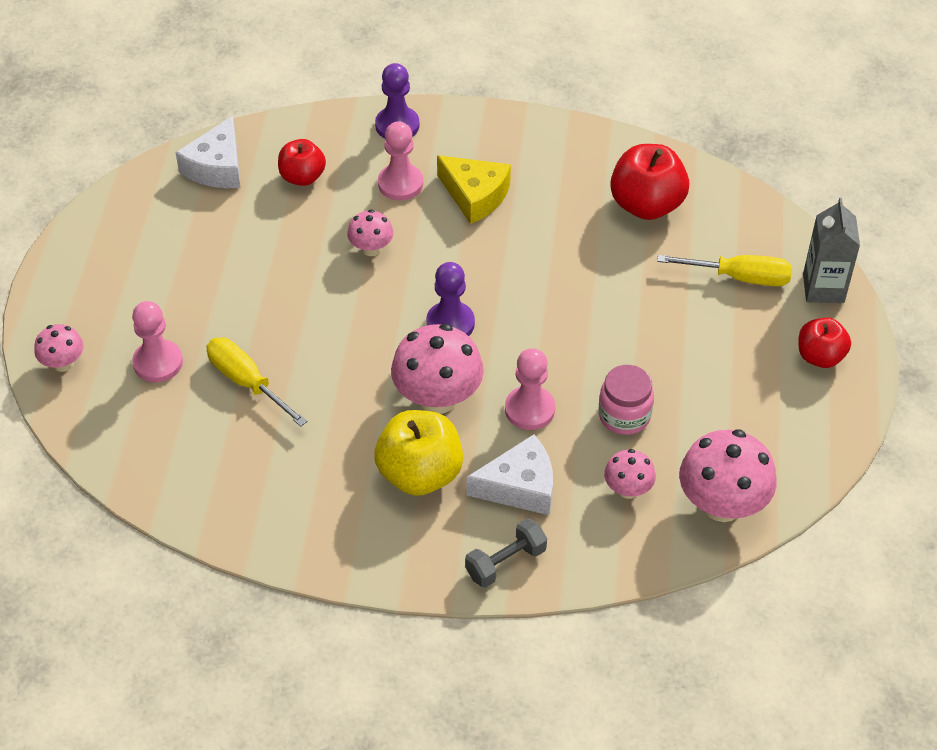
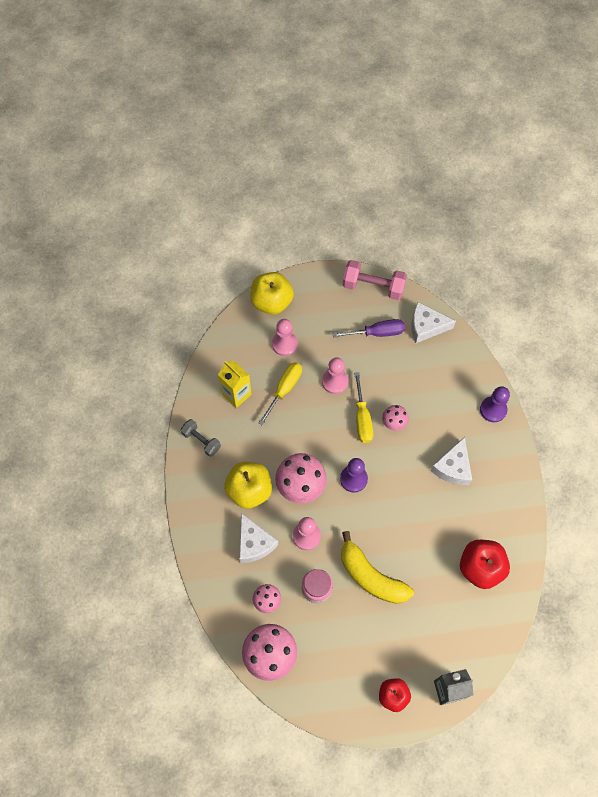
camera: 75 degrees right, 15 degrees up
pink mushroom [34,324,84,372] -> yellow apple [250,272,294,315]
red apple [278,139,326,186] -> none
pink pawn [378,121,423,200] -> pink pawn moved to [322,357,348,394]
yellow cheese [437,155,511,224] -> white cheese [431,437,472,485]
grey dumbbell [465,518,547,588] -> grey dumbbell moved to [180,419,221,457]
yellow screwdriver [657,255,792,286] -> yellow screwdriver moved to [354,372,373,443]
none -> yellow carton [218,361,252,408]
none -> purple screwdriver [332,319,405,338]
none -> yellow banana [341,531,414,604]
none -> pink dumbbell [343,260,407,300]

